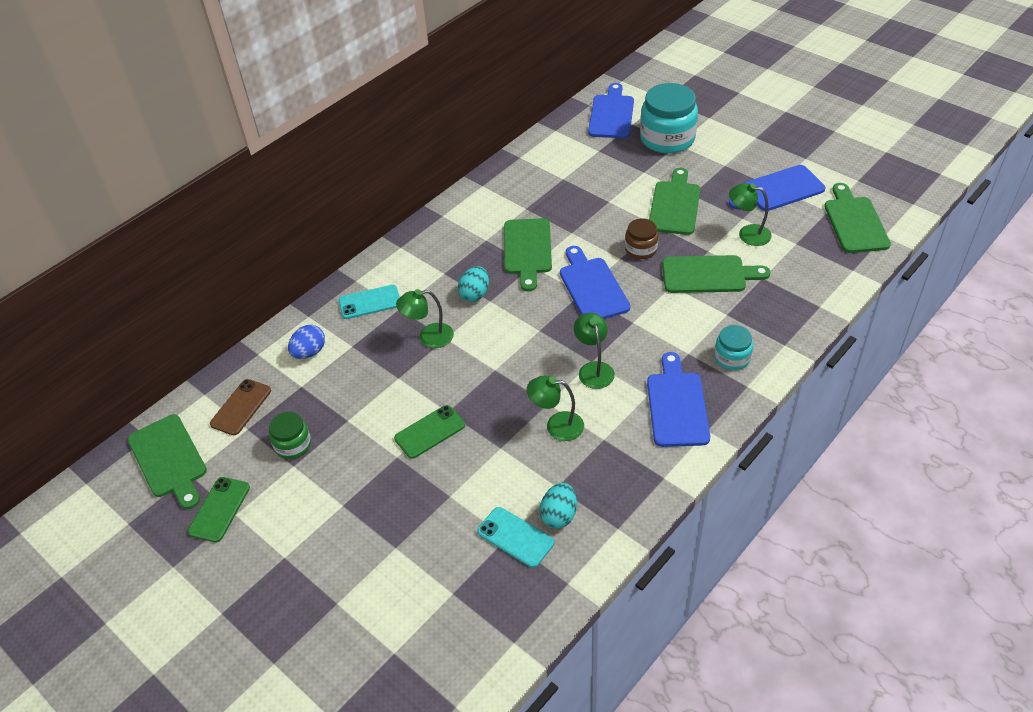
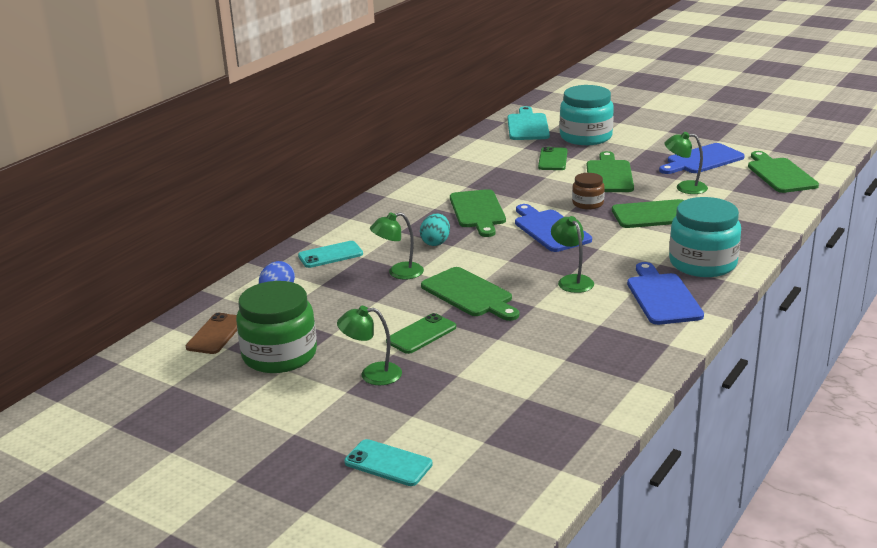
camera: 10 degrees left, 20 degrees down
green cutting board [127,414,207,509] -> green cutting board moved to [421,267,519,321]
green phone [188,477,250,543] -> green phone moved to [538,147,568,170]
green jar [269,412,311,459] -> green jar [236,281,317,373], size x1.91
turquoise phone [477,507,554,568] -> turquoise phone moved to [344,439,433,486]
green lamp [527,375,584,441] -> green lamp moved to [337,306,402,385]
turquoise egg [540,483,577,529] -> none
blue cutting board [588,83,634,138] -> turquoise cutting board [507,106,550,140]
turquoise jar [714,325,753,370] -> turquoise jar [669,197,741,277], size x1.91

